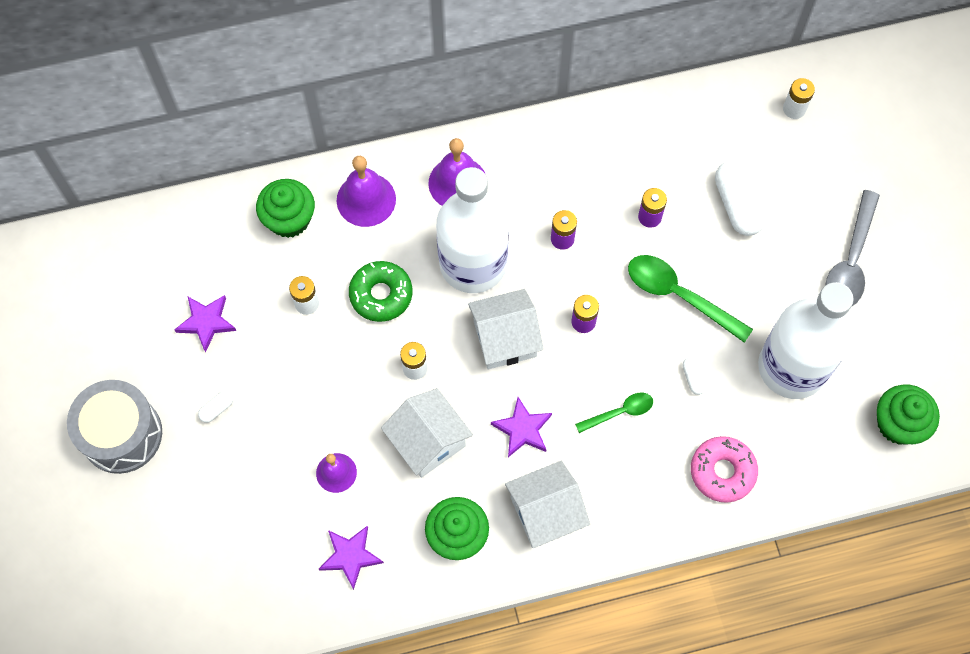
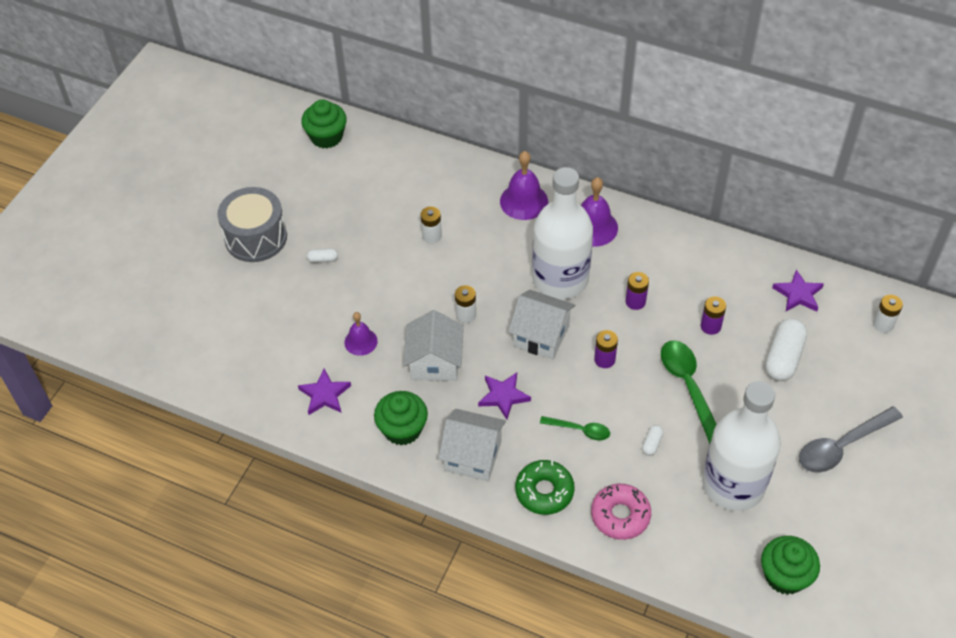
camera: 40 degrees right, 15 degrees down
purple star [174,295,236,352] -> purple star moved to [772,269,824,312]
green cupcake [256,179,315,238] -> green cupcake moved to [301,99,347,148]
green donut [349,261,412,322] -> green donut moved to [515,460,575,515]

